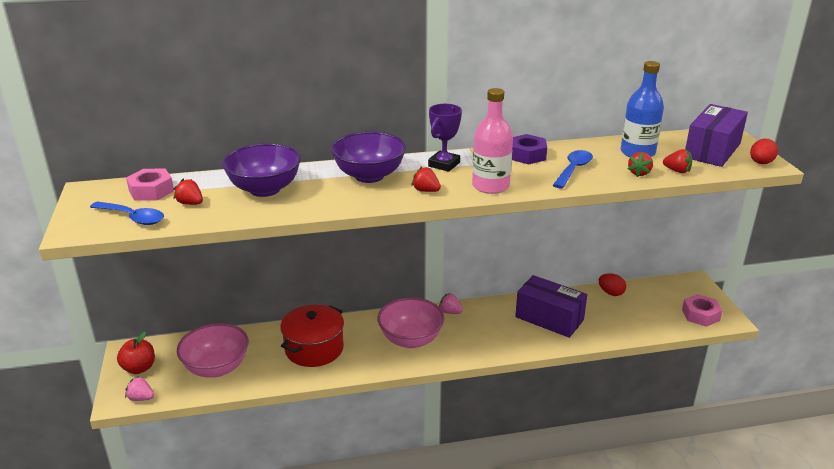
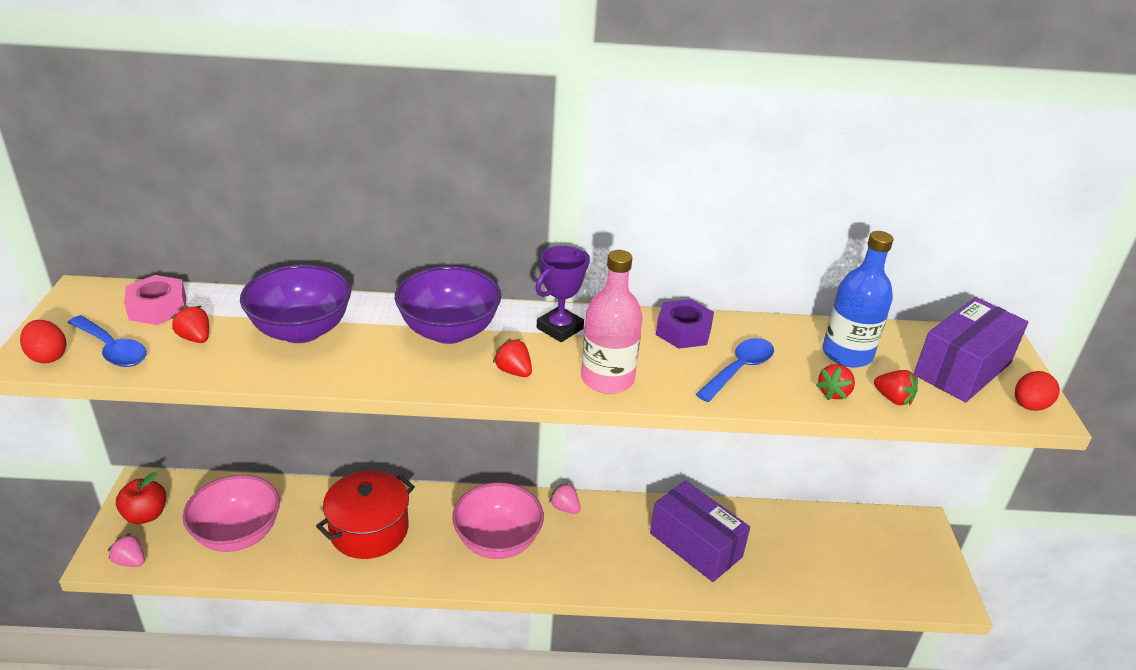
camera: 10 degrees right, 5 degrees up
red egg [599,273,626,296] -> red egg moved to [20,320,66,363]
pink nut [682,294,722,327] -> none

